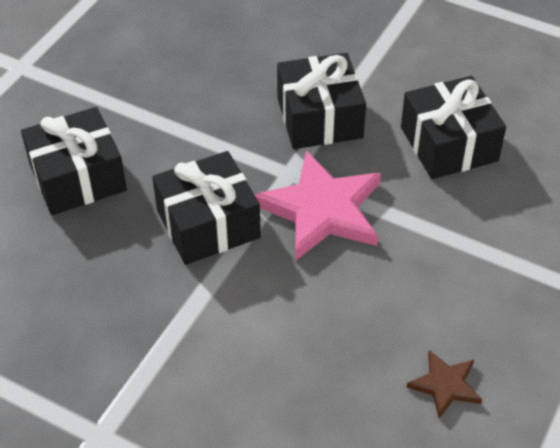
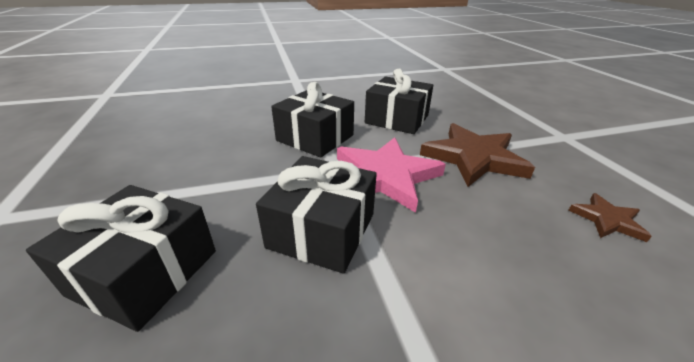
camera: 45 degrees left, 15 degrees down
none -> brown star [420,123,535,187]

